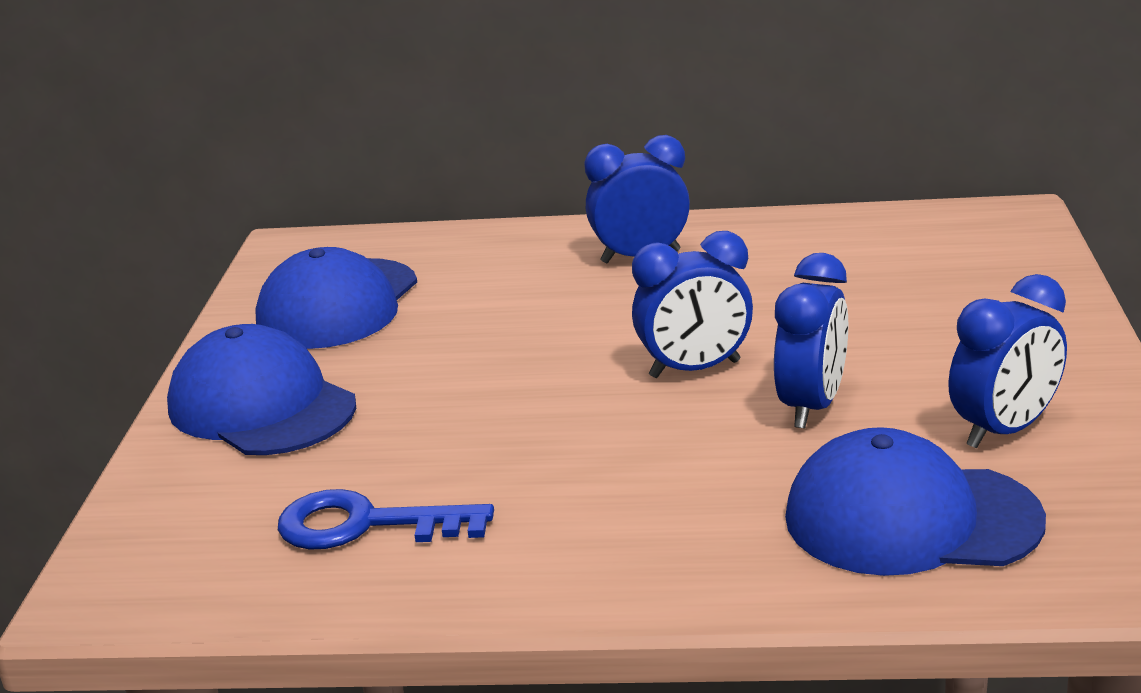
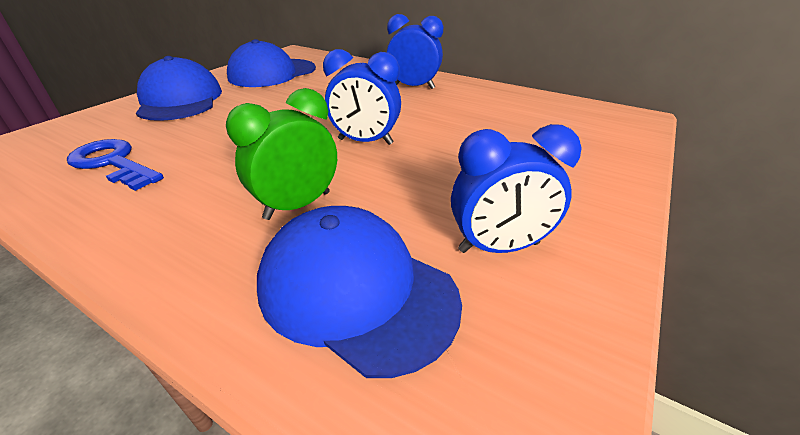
camera: 25 degrees right, 10 degrees up
blue clock [774,253,848,428] -> none
none -> green clock [226,88,337,220]

